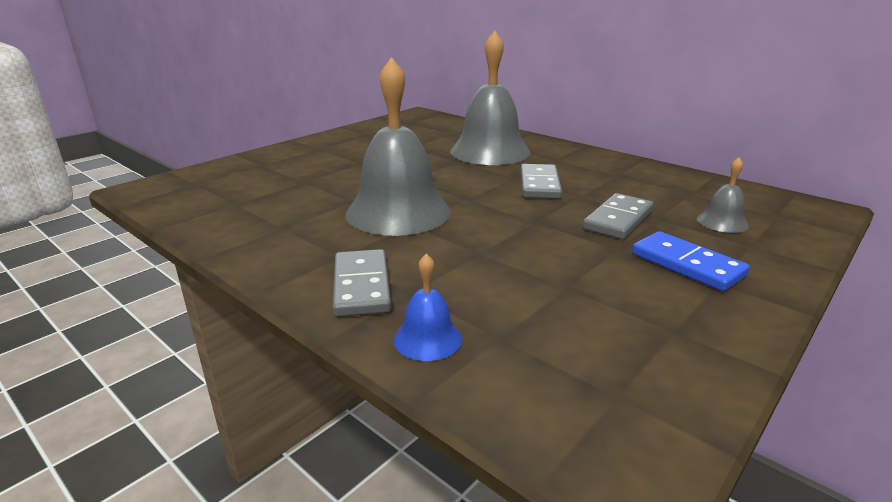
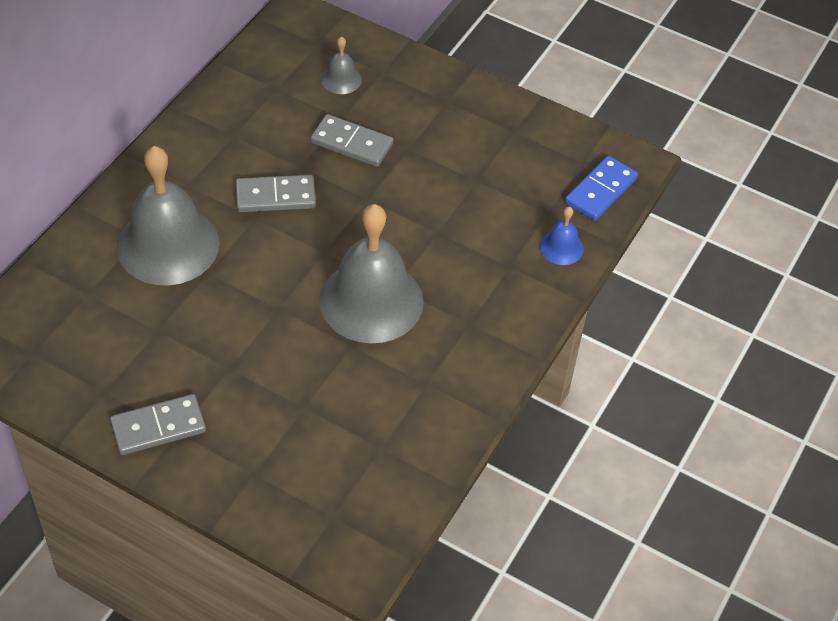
camera: 105 degrees left, 25 degrees up
grey domino [333,249,391,317] -> grey domino moved to [110,394,206,455]
blue domino [632,231,750,291] -> blue domino moved to [565,156,638,221]

